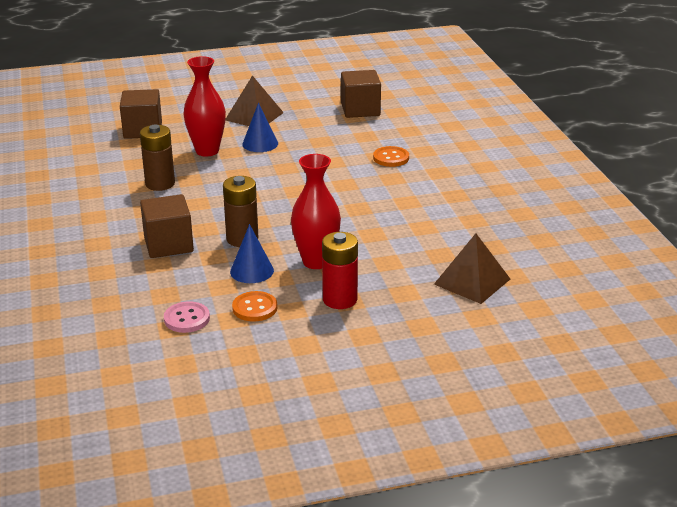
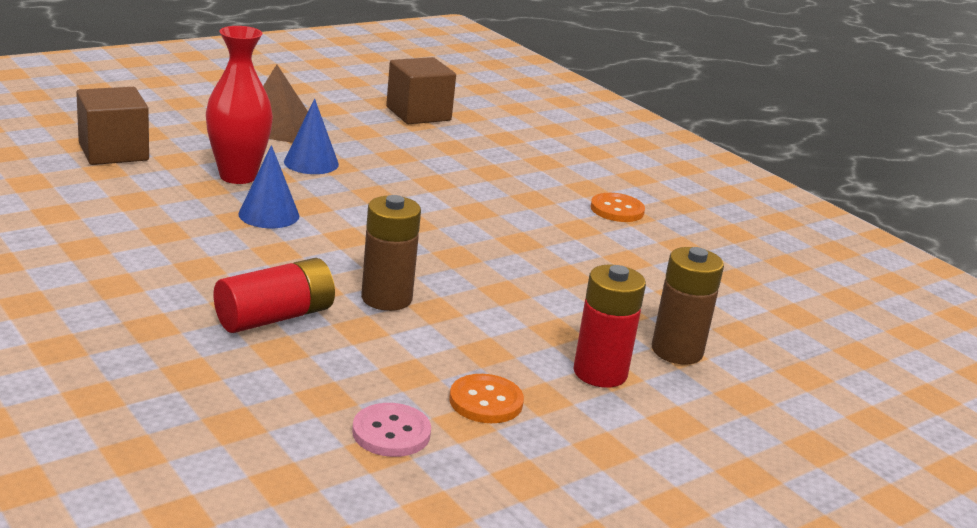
camera: 25 degrees left, 5 degrees down
brown battery [140,124,175,191] -> brown battery moved to [652,247,724,365]
brown cube [140,194,194,258] -> red battery [214,258,335,333]
blue cone [230,224,274,283] -> blue cone moved to [238,145,299,228]
red vase [291,154,341,269] -> none
orange button [373,146,409,167] -> orange button moved to [591,193,645,222]
brown pyramid [434,233,510,304] -> none

